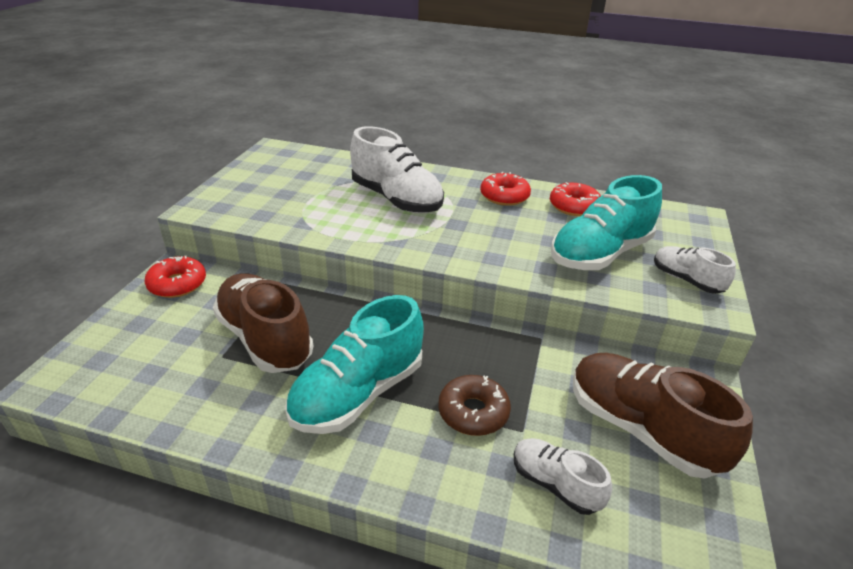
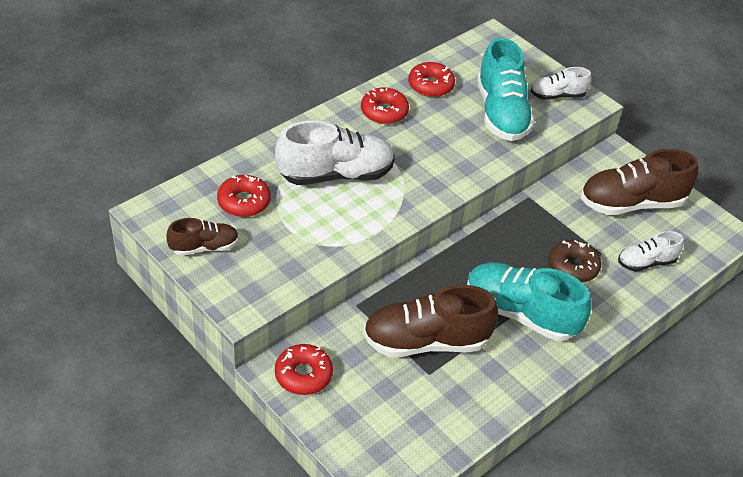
camera: 60 degrees left, 10 degrees up
turquoise shoe [285,295,424,434] -> turquoise shoe turned 135 degrees clockwise [467,262,591,341]
none -> brown shoe [166,218,239,256]
none -> red donut [217,175,271,217]

